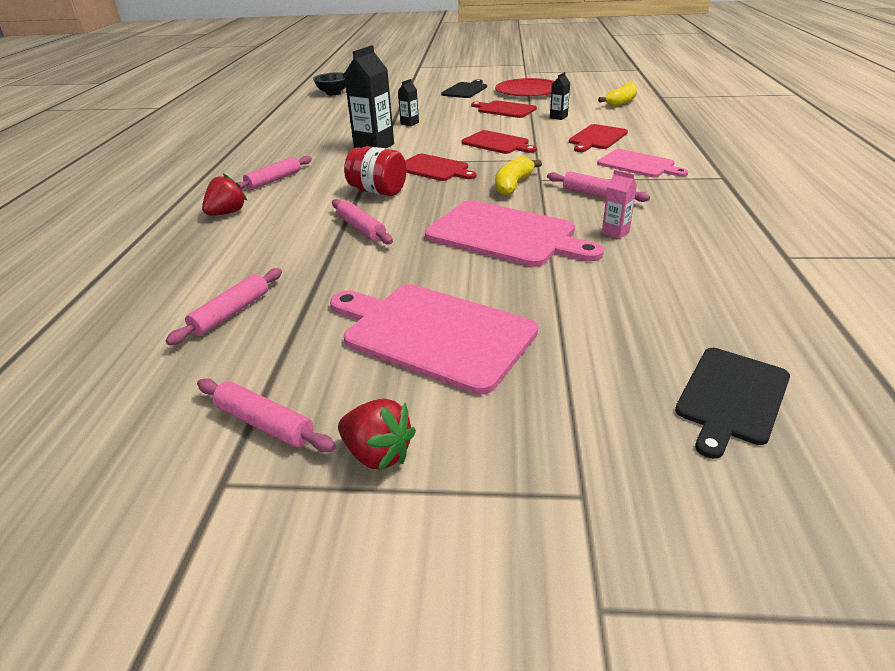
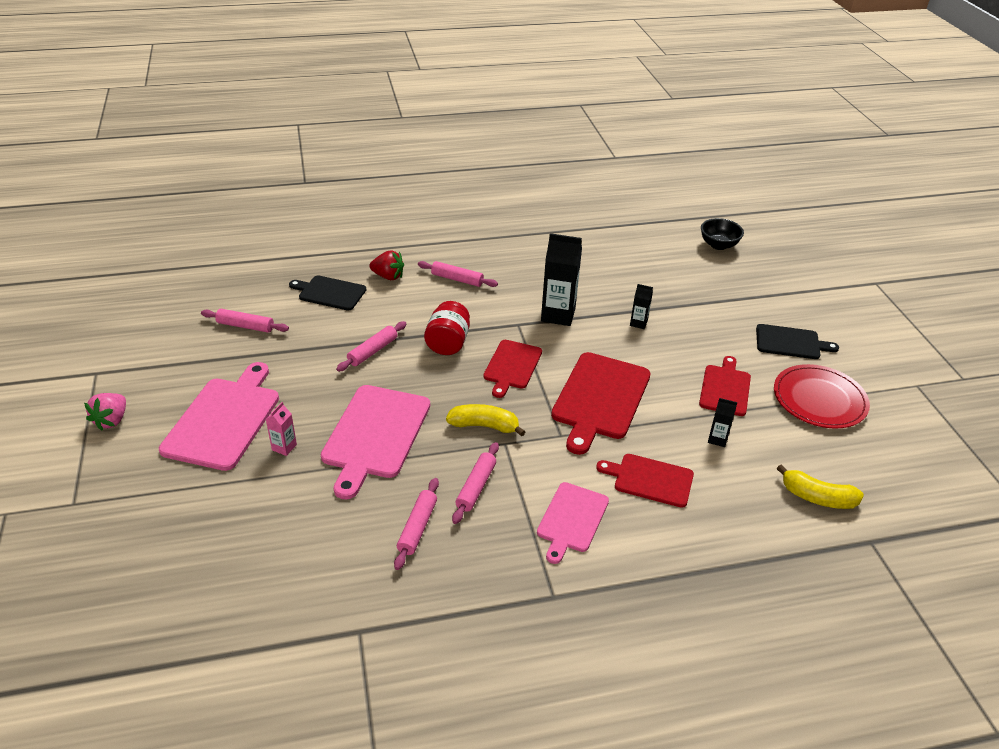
camera: 70 degrees right, 5 degrees up
pink rolling pin [197,379,336,452] -> pink rolling pin moved to [394,478,439,570]
red strawberry [338,399,416,471] -> pink strawberry [84,393,126,431]
red cutting board [461,130,537,154] -> red cutting board [551,352,651,455], size x1.63
pink carton [602,170,637,239] -> pink carton moved to [266,402,297,456]
black cutting board [675,348,790,459] -> black cutting board moved to [289,276,366,311]

